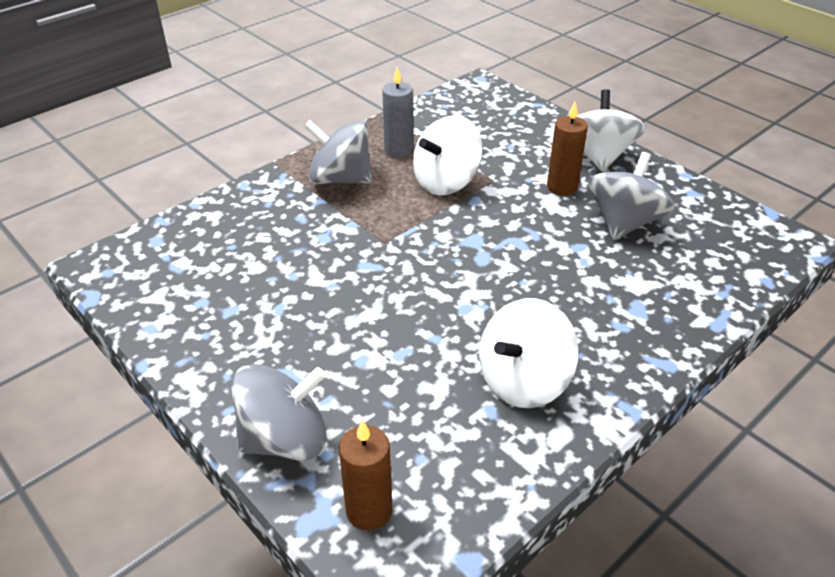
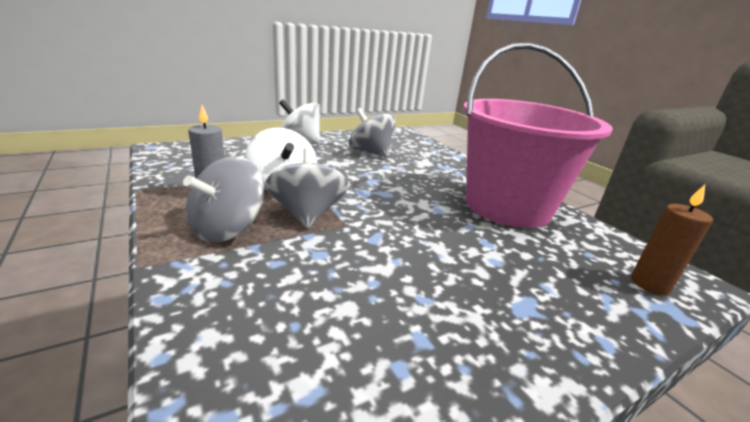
camera: 80 degrees left, 15 degrees down
grey spinning top [232,364,327,461] -> grey spinning top moved to [265,148,349,229]
white spinning top [479,298,579,408] -> pink bucket [463,43,613,228]
brown candle [547,102,588,195] -> none

